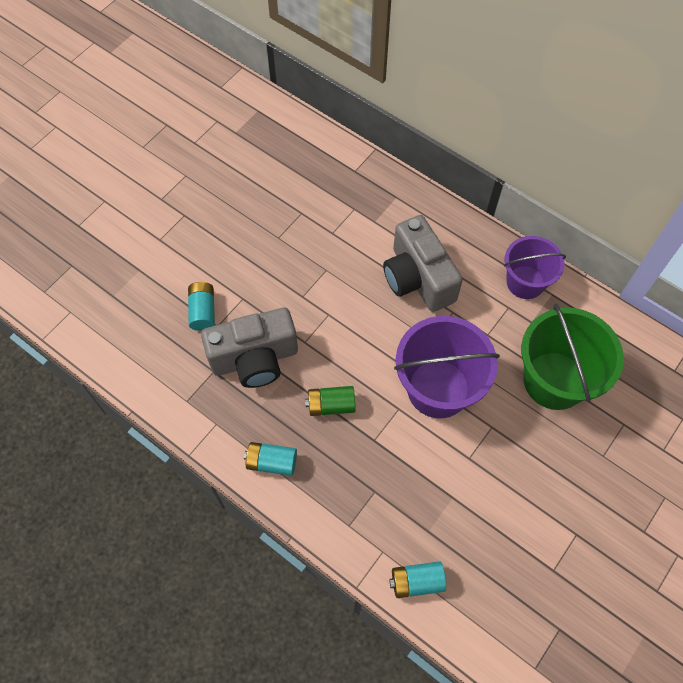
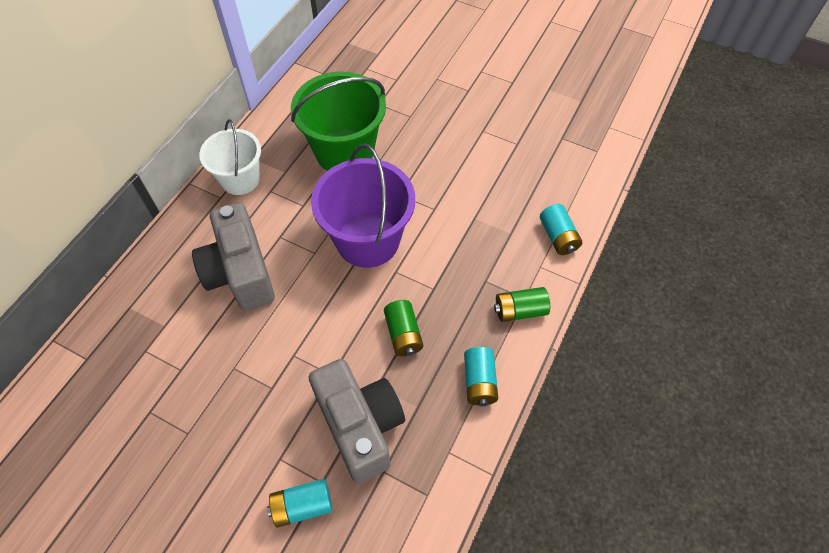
camera: 100 degrees left, 5 degrees down
grey camera [383,215,463,312] -> grey camera turned 105 degrees clockwise [192,202,275,311]
purple bucket [504,236,566,299] -> white bucket [199,119,261,195]
none -> green battery [494,287,550,322]

